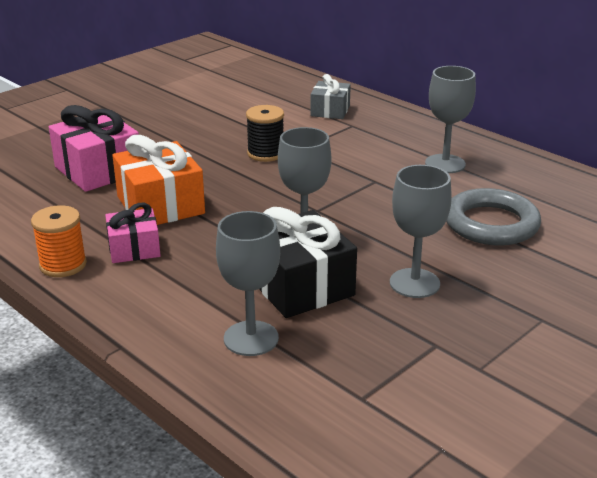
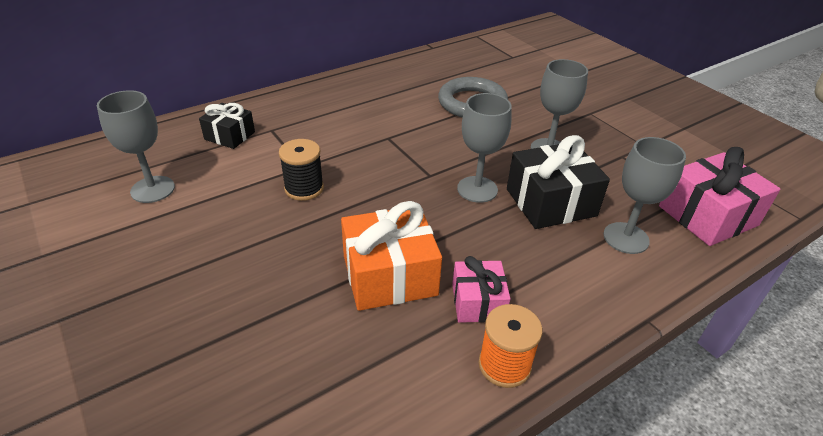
camera: 80 degrees left, 10 degrees up
pink gift [49,105,139,192] -> pink gift moved to [659,147,780,246]
grey gift [310,74,351,119] -> black gift [199,103,255,149]
grey goblet [425,66,476,173] -> grey goblet moved to [97,90,175,203]

